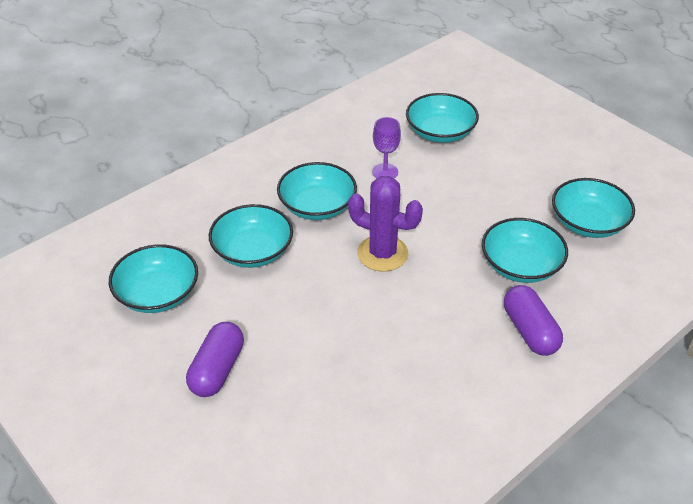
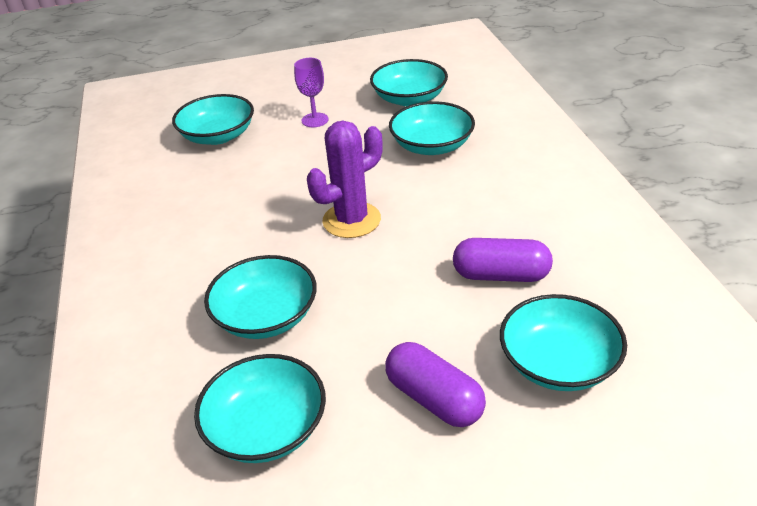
camera: 60 degrees left, 5 degrees down
turquoise bowl [277,162,357,220] -> turquoise bowl moved to [500,294,627,391]
purple goblet [372,117,401,179] -> purple goblet moved to [294,58,329,127]
purple capsule [504,285,563,356] -> purple capsule moved to [453,238,553,282]

